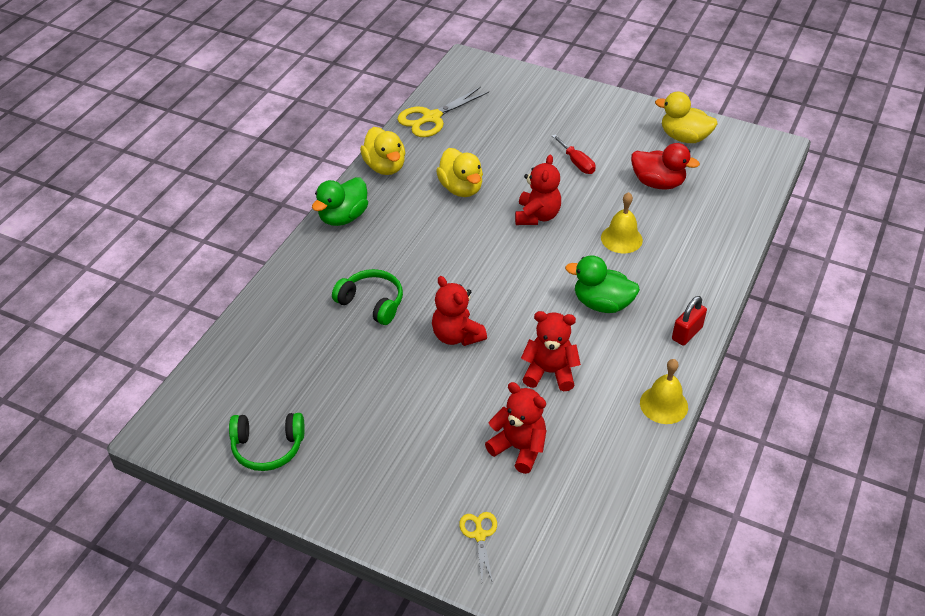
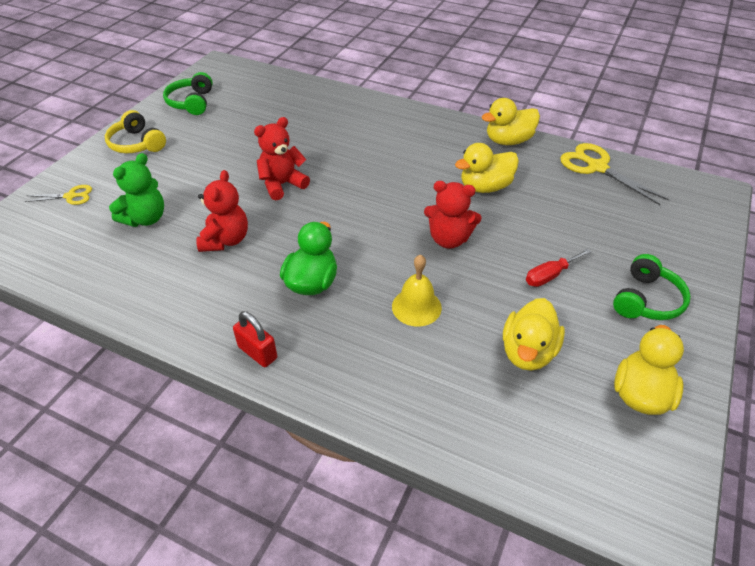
camera: 90 degrees right, 0 degrees up
green duck [312,177,368,226] -> none
green headphones [332,269,403,325] -> green headphones moved to [613,254,691,320]
red teddy bear [485,382,546,474] -> green teddy bear [109,153,164,227]
red duck [631,143,700,189] -> yellow duck [503,298,565,371]
yellow bell [640,359,688,424] -> none
none -> yellow headphones [105,110,166,153]

